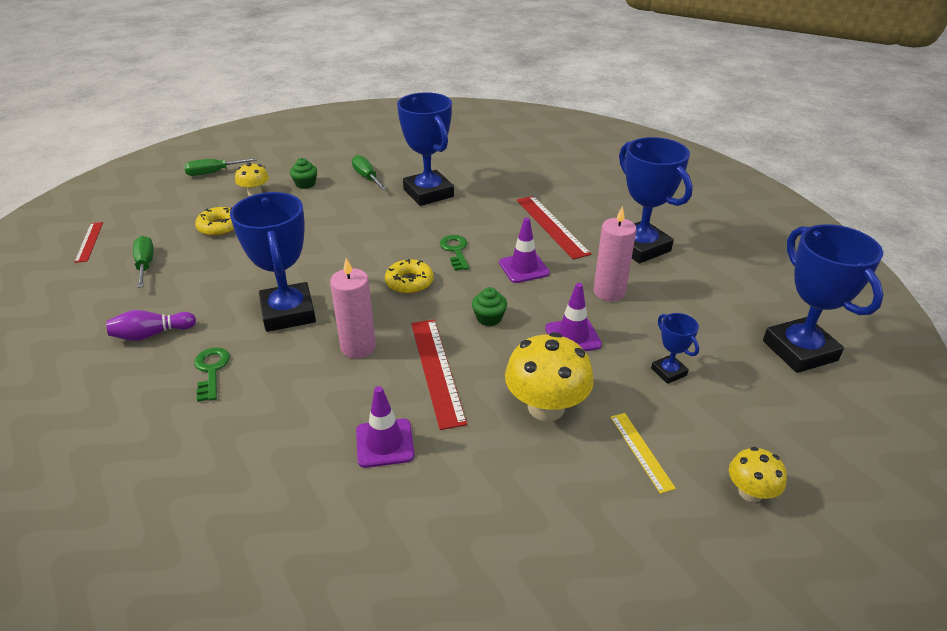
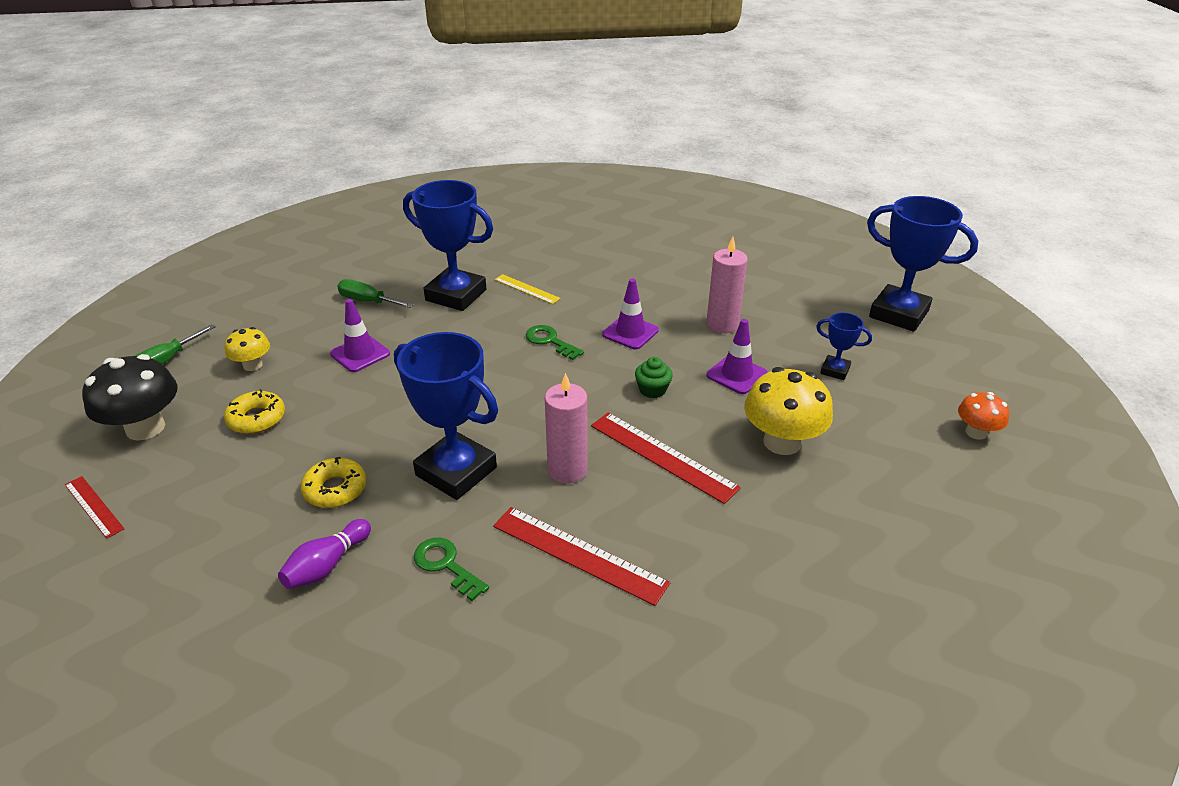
camera: 35 degrees left, 0 degrees up
green screwdriver [133,236,154,288] -> none
green cupcake [290,158,317,189] -> none
purple traffic cone [356,386,415,468] -> purple traffic cone moved to [330,299,390,372]
yellow donut [385,259,433,294] -> yellow donut moved to [301,457,366,508]
red ruler [517,196,591,260] -> red ruler moved to [493,507,670,606]
yellow ruler [610,413,676,494] -> yellow ruler moved to [495,274,560,304]
blue trophy [619,137,693,264] -> none
yellow mushroom [729,447,787,502] -> orange mushroom [958,392,1009,440]
none -> black mushroom [82,354,177,441]

